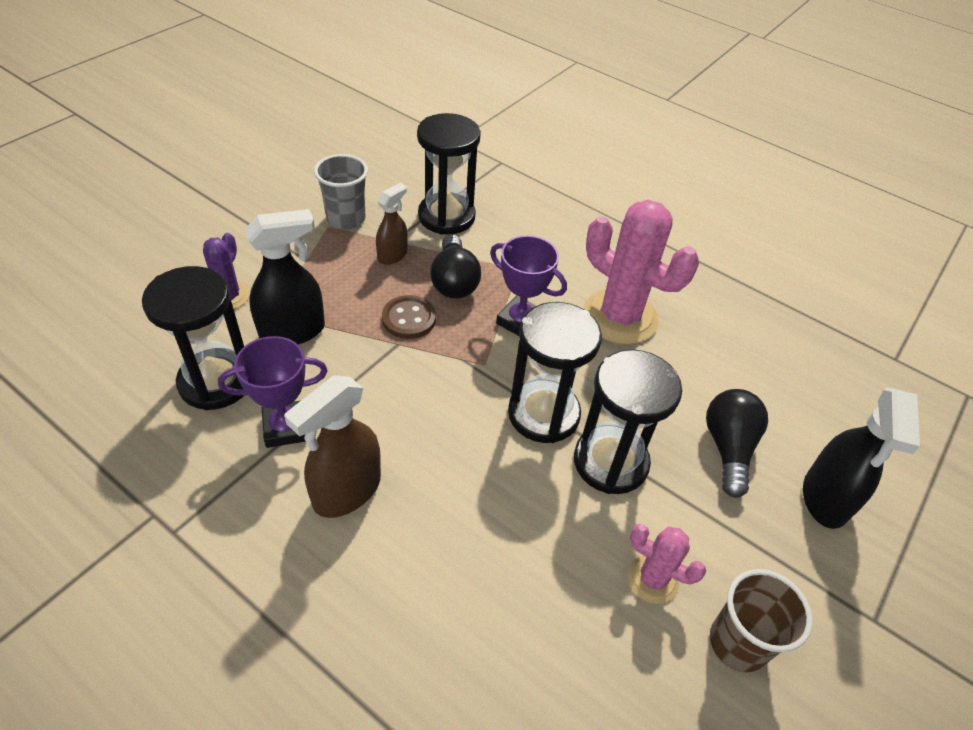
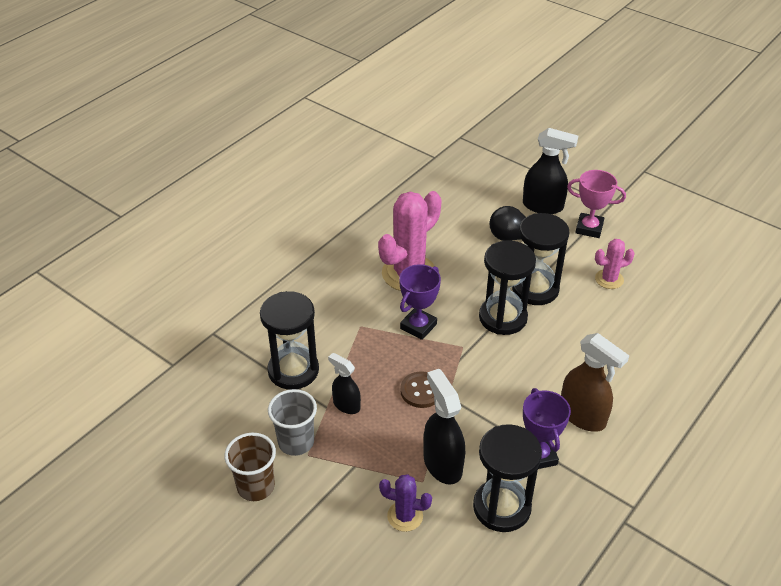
camera: 85 degrees left, 5 degrees down
brown spray bottle [376,183,408,265] -> black spray bottle [328,353,361,414]
black light bulb [430,235,481,299] -> none
pink cactus [627,524,706,604] -> pink cactus turned 45 degrees clockwise [595,239,635,289]
brown cup [710,569,813,673] -> brown cup moved to [225,433,276,501]
none -> pink trophy [567,170,626,238]

